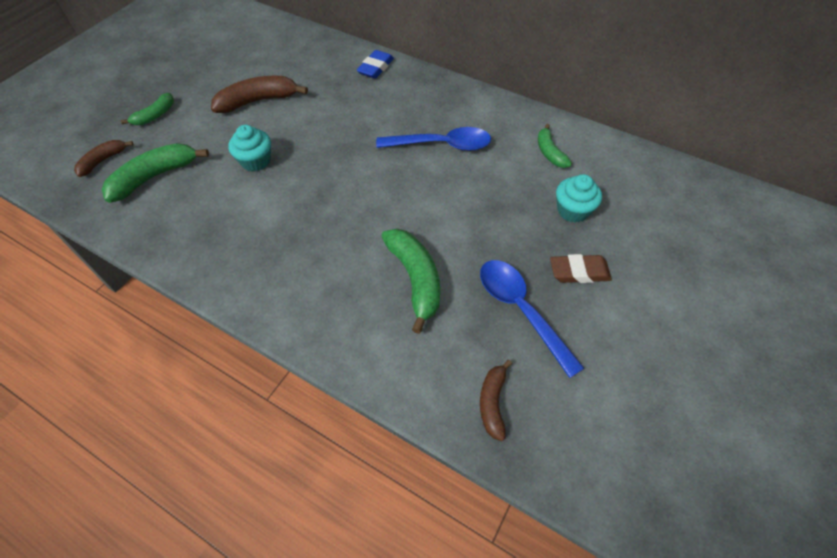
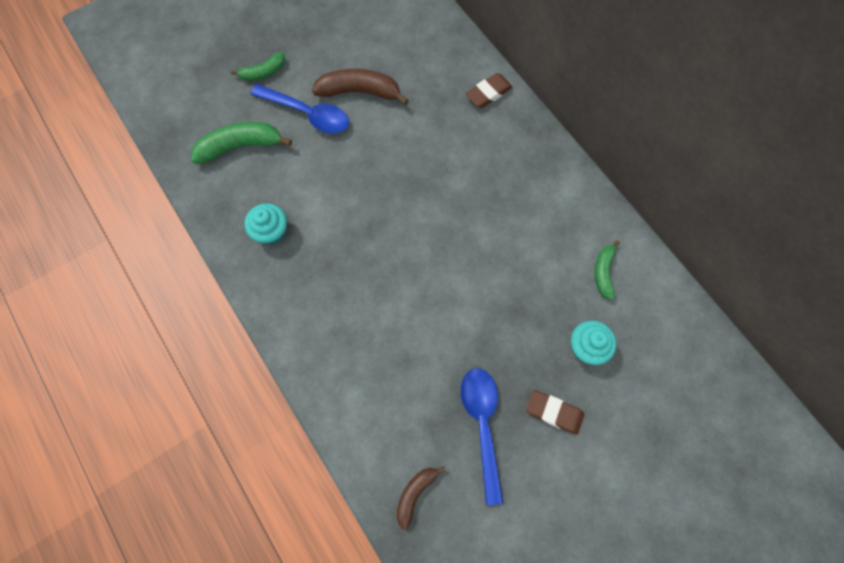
camera: 25 degrees right, 15 degrees up
brown banana [74,140,133,177] -> none
turquoise cupcake [228,125,271,172] -> turquoise cupcake moved to [245,203,287,245]
blue eraser [357,50,394,79] -> brown eraser [466,73,513,108]
blue spoon [376,127,491,151] -> blue spoon moved to [250,84,349,134]
green banana [381,229,440,334] -> none

